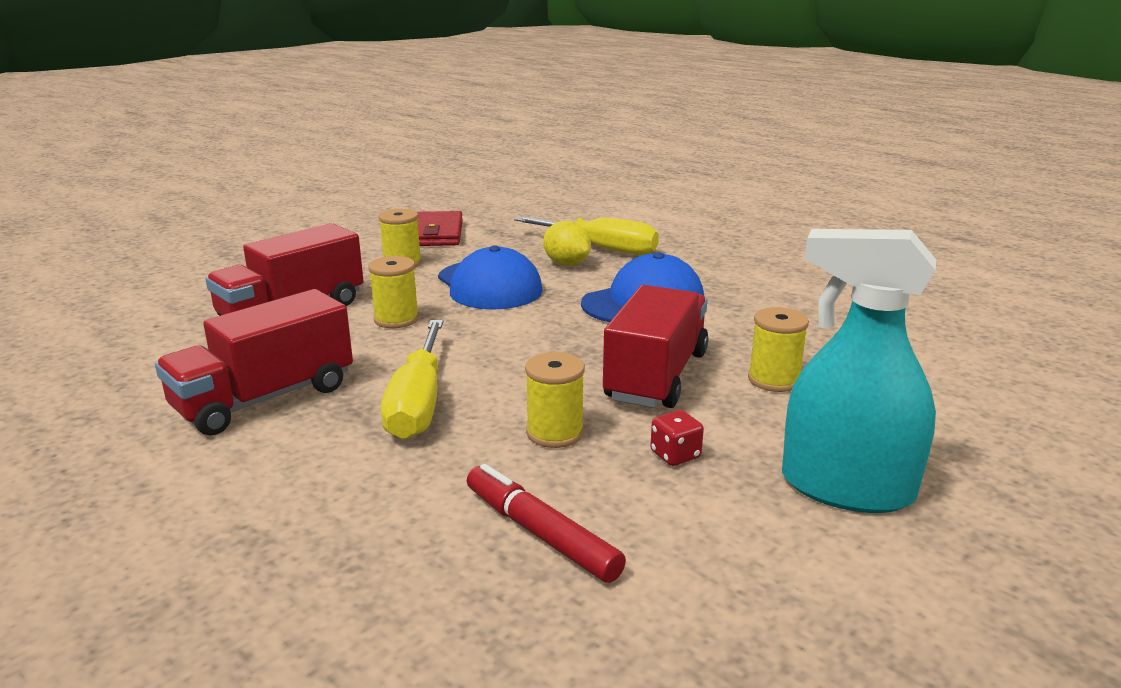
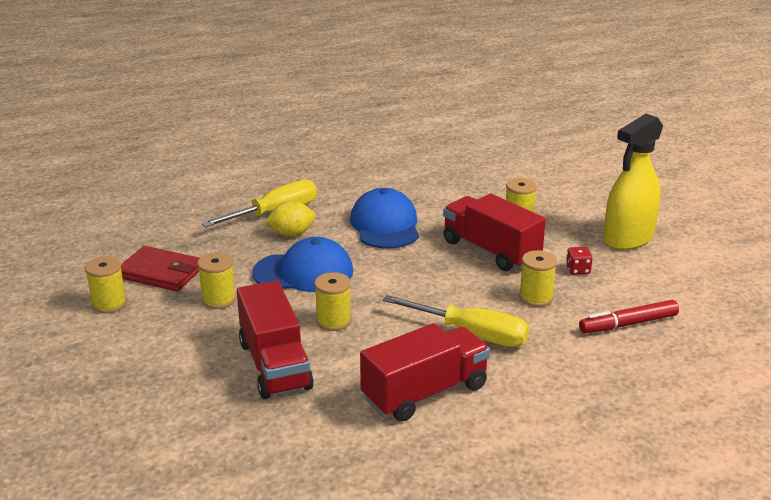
camera: 65 degrees left, 5 degrees up
red truck [155,289,353,435] -> red truck turned 105 degrees counterclockwise [360,323,490,422]
turquoise spray bottle [782,229,936,513] -> yellow spray bottle [603,114,663,250]
none -> yellow spool [85,256,127,313]

